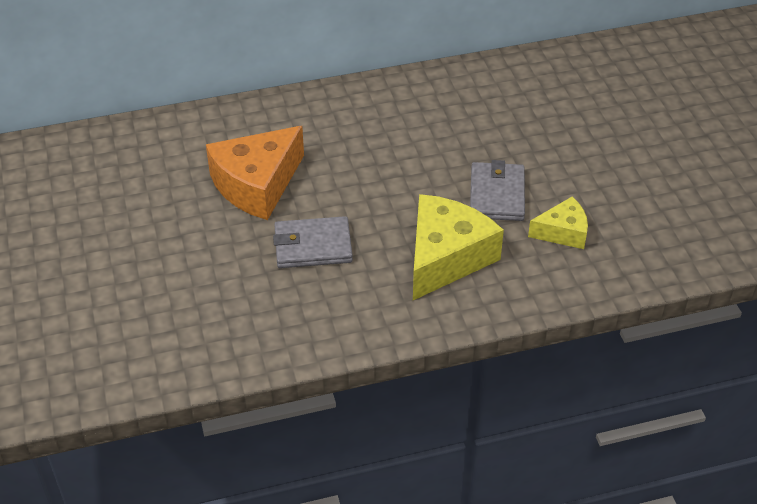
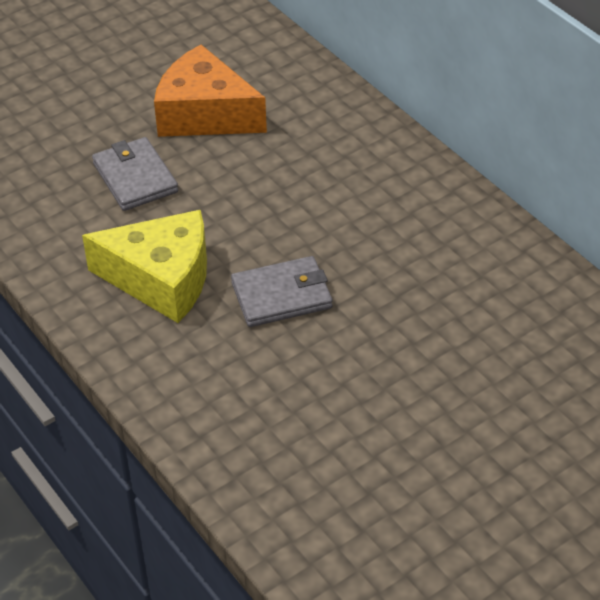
camera: 70 degrees right, 0 degrees up
yellow cheese [528,197,588,249] -> none

